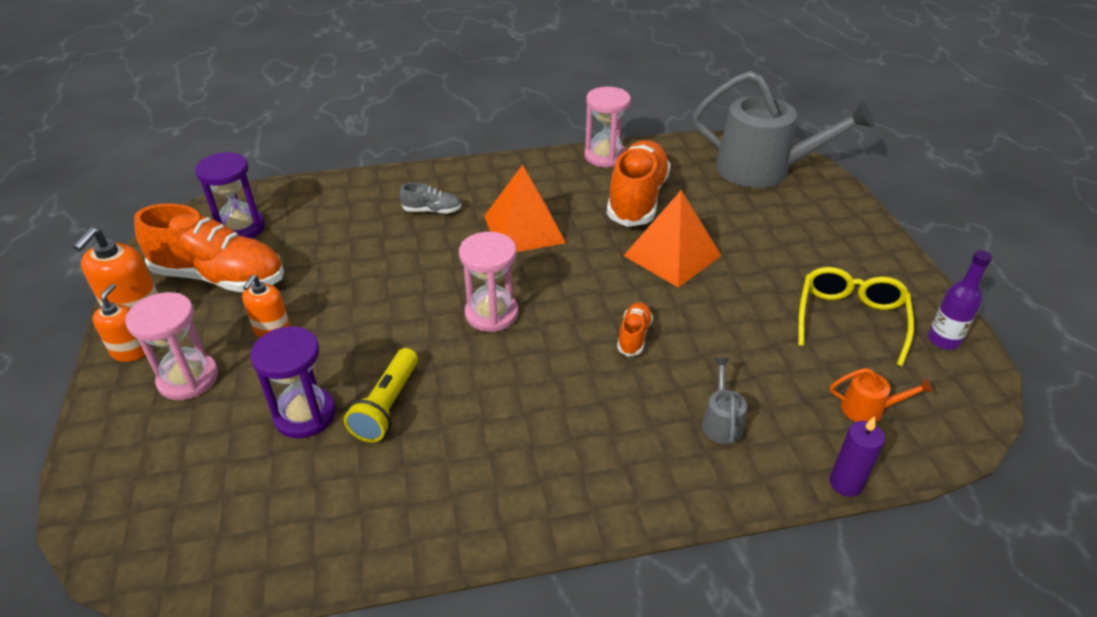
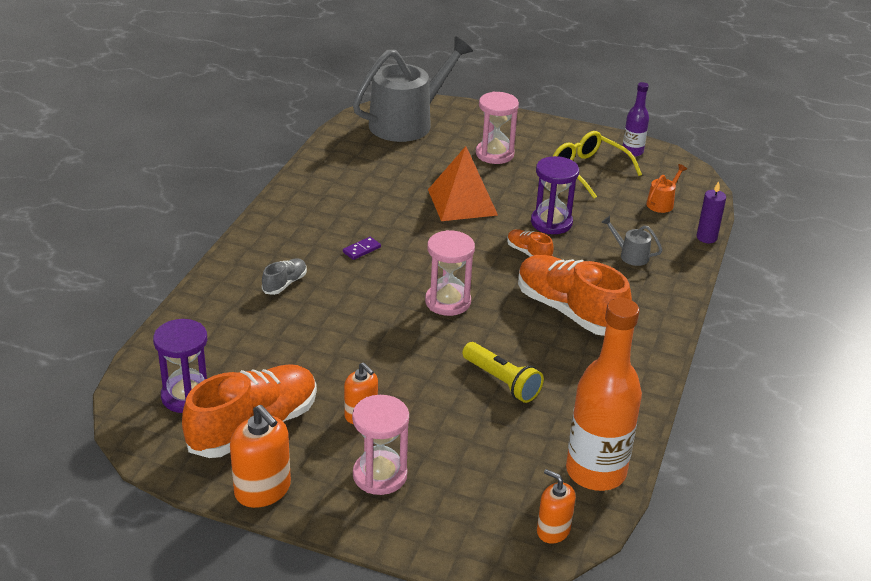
camera: 60 degrees left, 5 degrees down
orange soap dispenser [92,284,145,362] -> orange soap dispenser moved to [537,469,576,543]
purple hourglass [250,326,336,438] -> purple hourglass moved to [531,156,579,234]
orange pyramid [484,165,566,252] -> purple domino [343,237,381,260]
pink hourglass [584,87,631,167] -> pink hourglass moved to [476,92,519,164]
orange shoe [607,140,671,227] -> orange shoe moved to [518,255,632,336]
none -> orange bottle [566,298,642,491]

